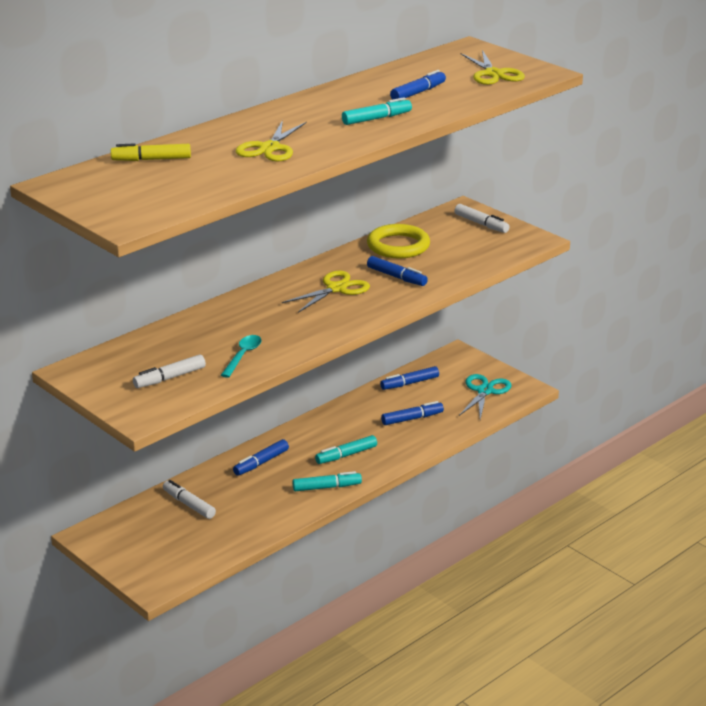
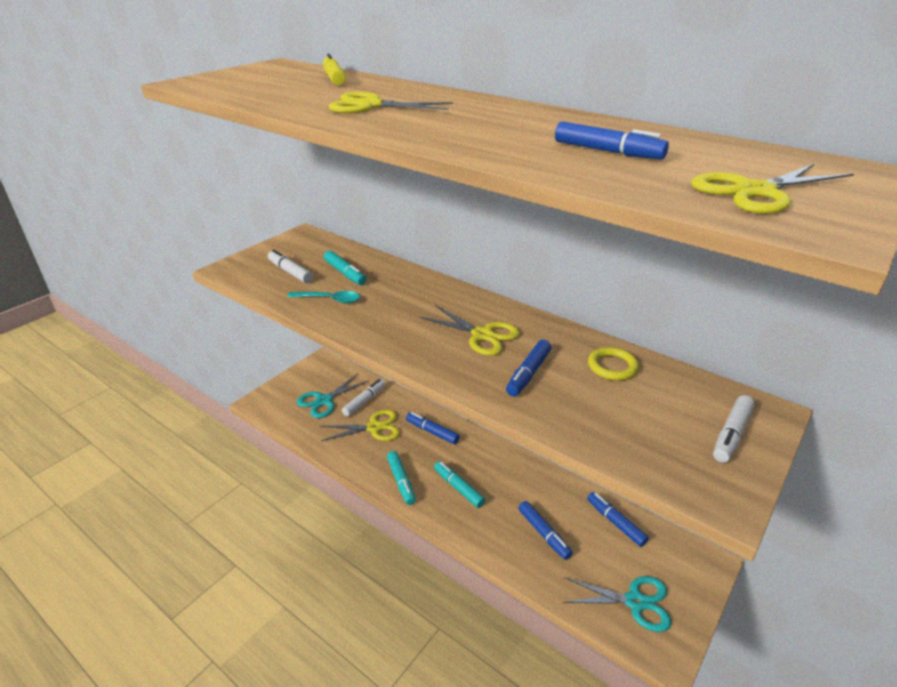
camera: 80 degrees right, 5 degrees up
turquoise marker [342,97,412,125] -> turquoise marker moved to [324,251,367,285]
yellow ring [367,224,430,258] -> yellow ring [588,347,639,381], size x0.62
none -> turquoise scissors [297,373,368,418]
none -> yellow scissors [320,410,400,441]

